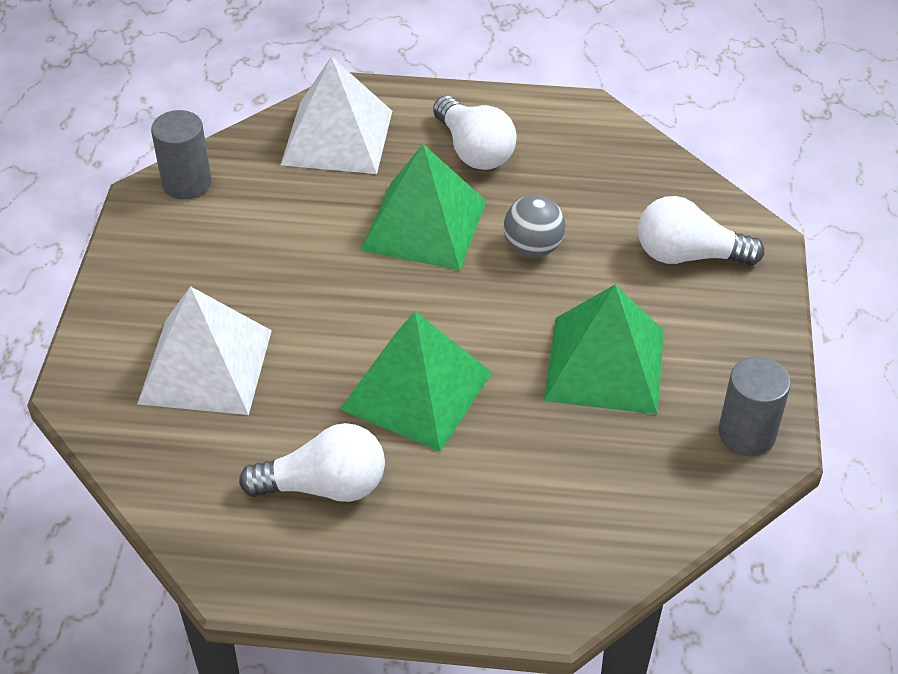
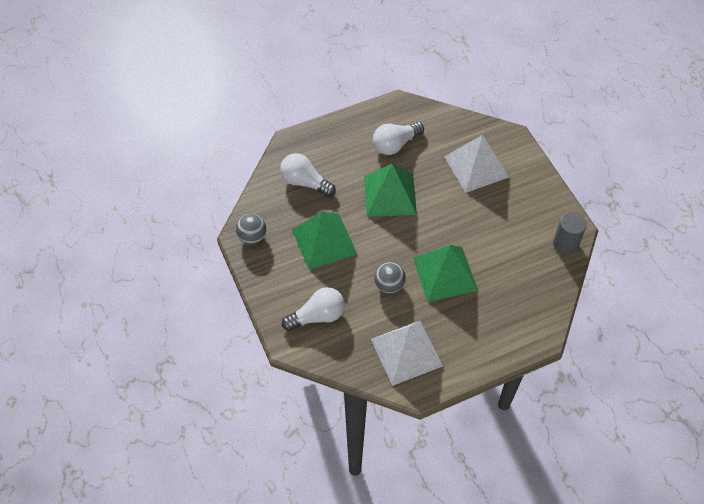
camera: 150 degrees right, 10 degrees up
white pyramid [281,56,392,174] -> white pyramid moved to [371,321,443,386]
white light bulb [433,96,516,170] -> white light bulb moved to [280,153,336,197]
grey cylinder [718,357,791,456] -> grey ball [236,214,266,245]

